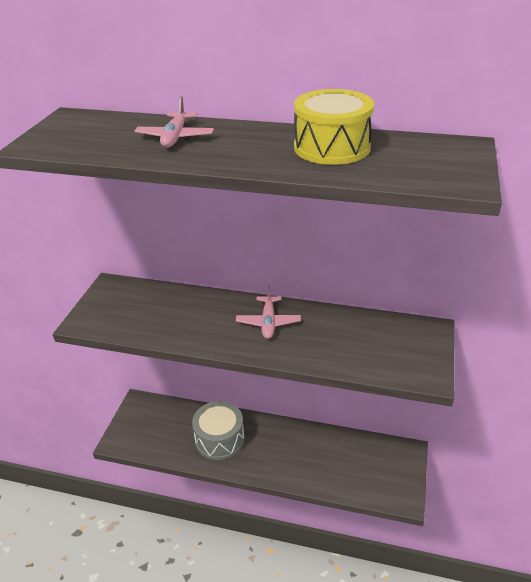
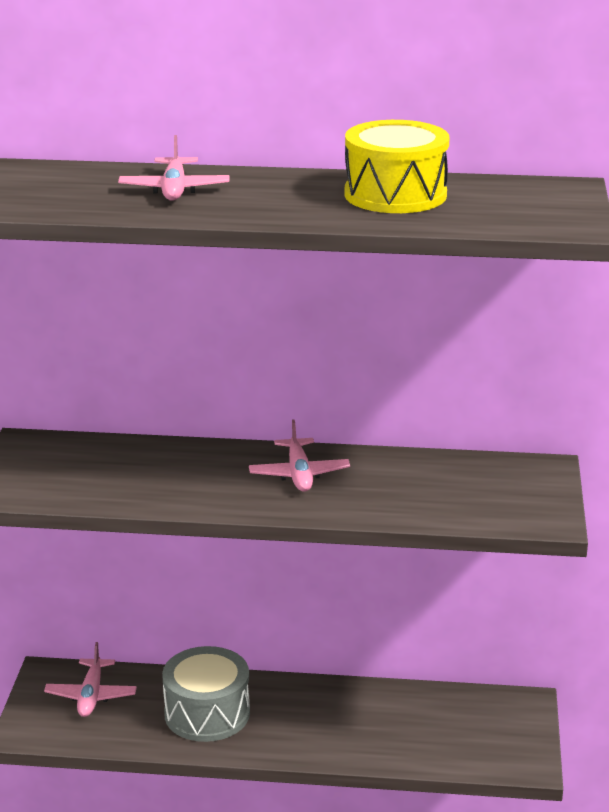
camera: 10 degrees left, 10 degrees down
none -> pink plane [44,642,137,717]

